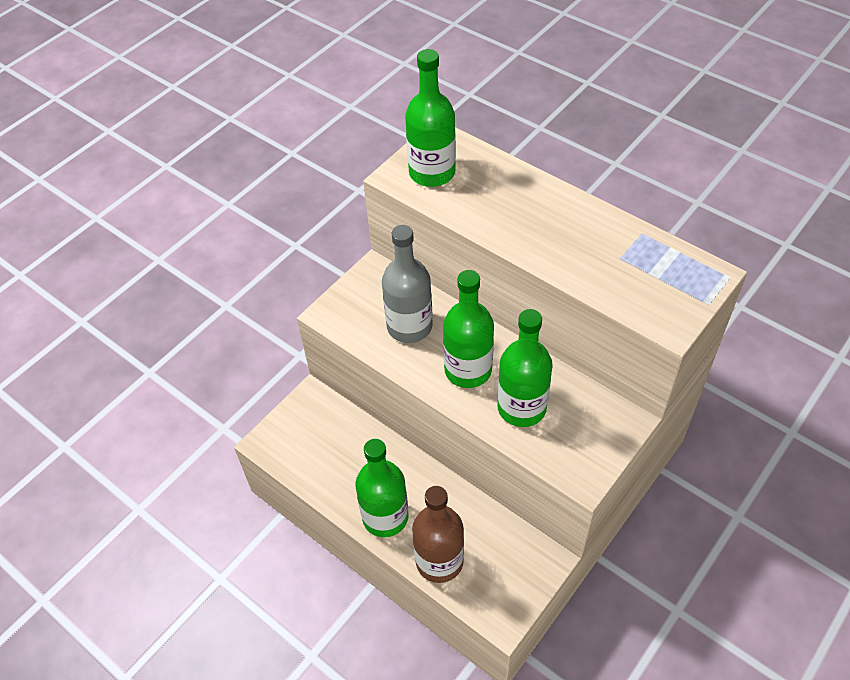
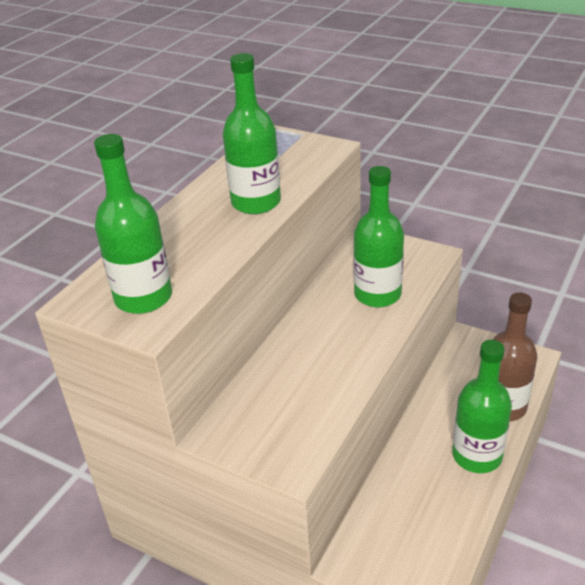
camera: 100 degrees left, 15 degrees down
grey bottle [382,225,433,343] -> none
green bottle [443,270,494,388] -> green bottle moved to [223,53,281,214]

